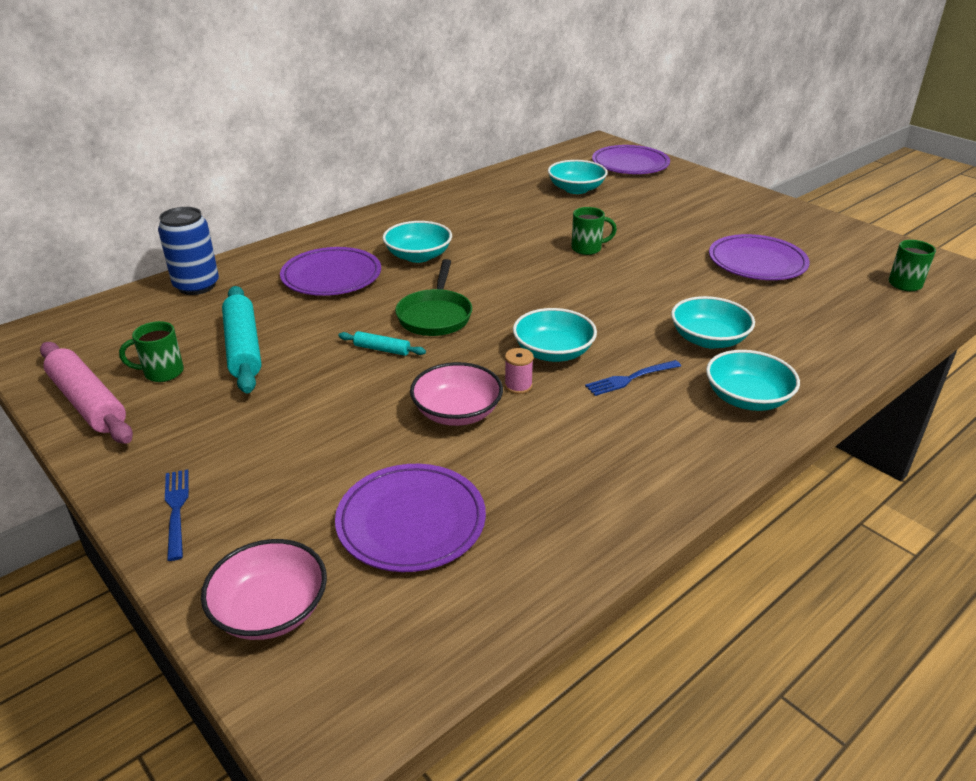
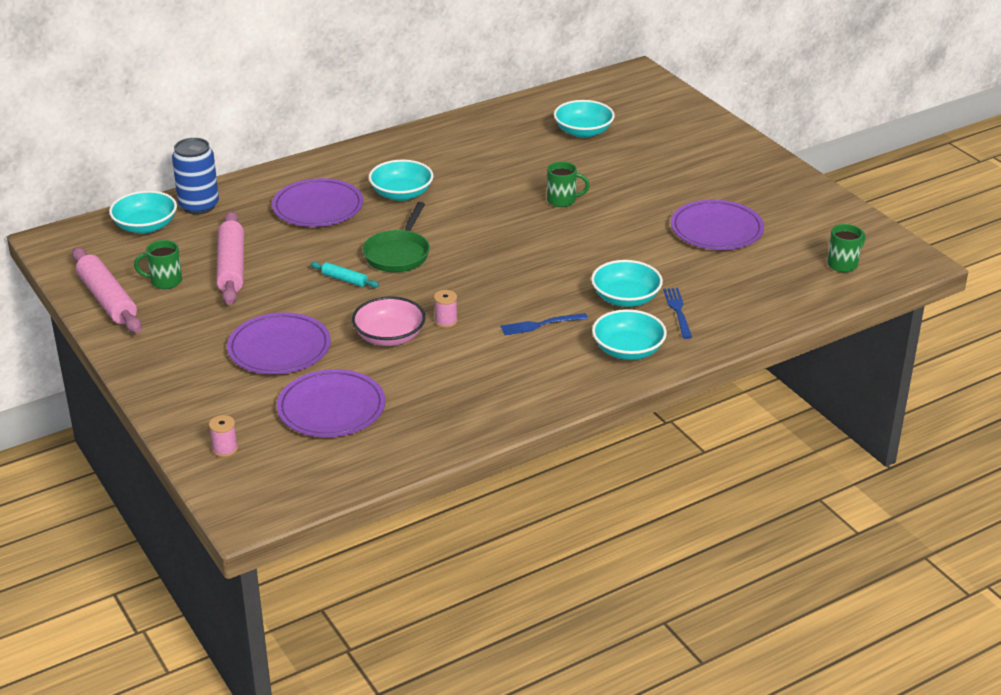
camera: 10 degrees right, 0 degrees up
blue fork [165,469,189,561] -> blue fork moved to [663,288,692,339]
pink bowl [201,539,327,640] -> pink spool [209,415,238,457]
turquoise rolling pin [222,286,261,393] -> pink rolling pin [216,211,244,305]
turquoise bowl [513,308,597,362] -> turquoise bowl moved to [109,191,177,234]
purple plate [592,145,670,174] -> purple plate moved to [227,313,331,374]

